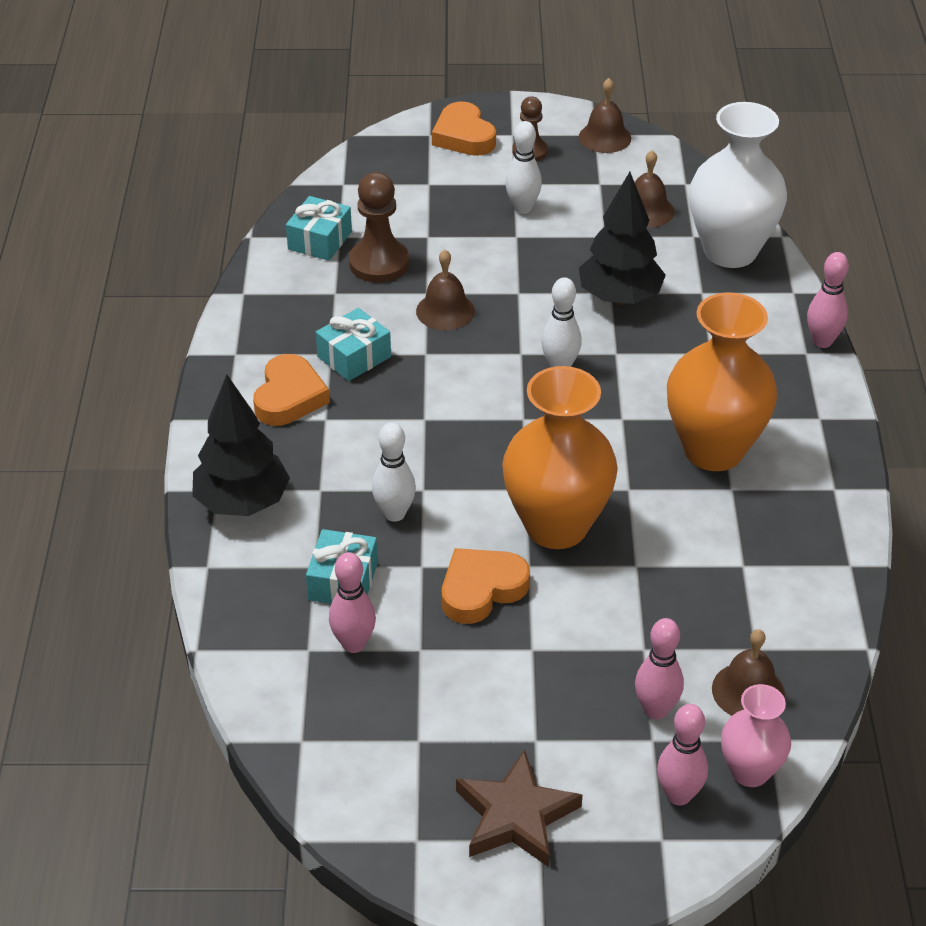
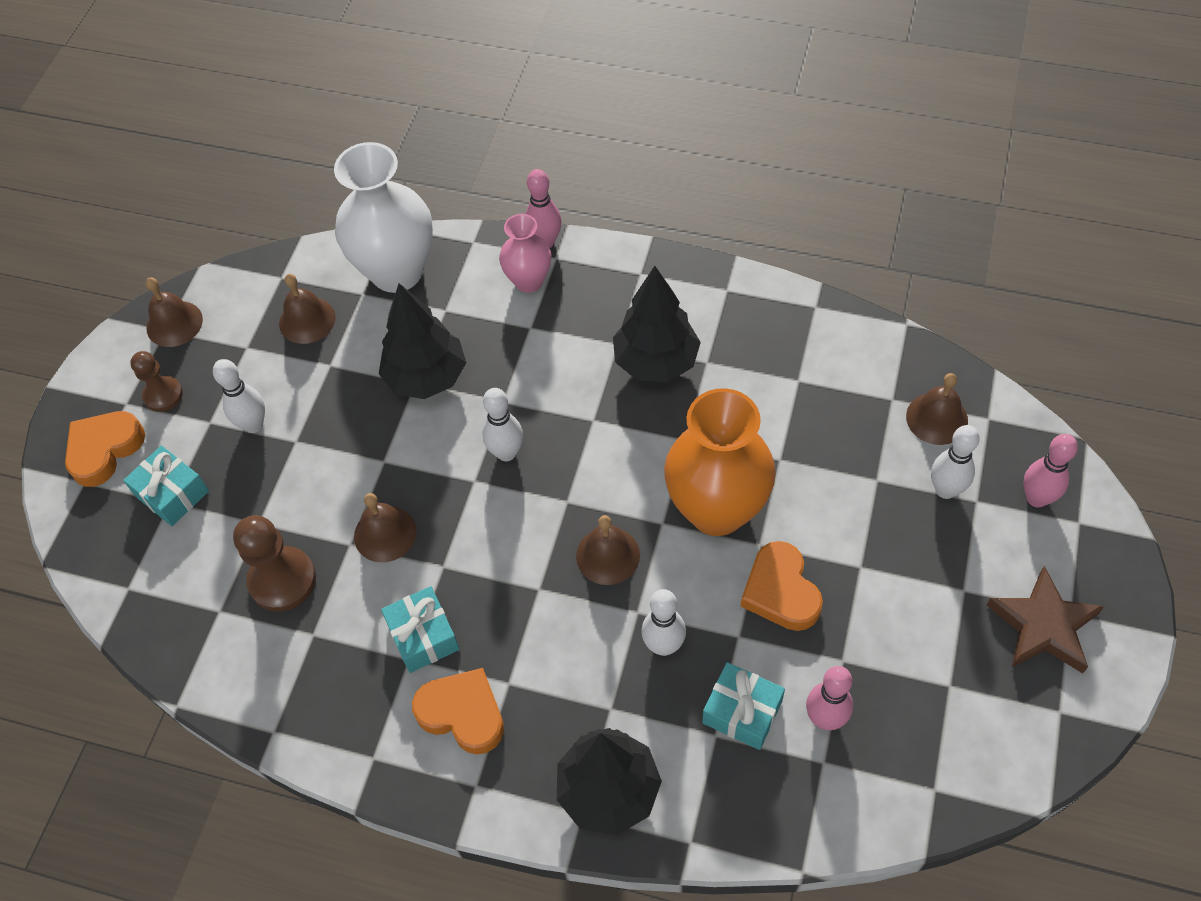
camera: 70 degrees left, 15 degrees up
turquoise gift [286,196,352,261] -> turquoise gift moved to [123,446,209,526]
orange heart [432,101,496,156] -> orange heart turned 135 degrees clockwise [65,411,145,487]
pink bowling pin [635,618,684,719] -> white bowling pin [931,425,980,499]
orange vase [667,293,778,471] -> black tree [613,266,701,382]
pink vase [721,684,791,787] -> pink vase moved to [499,214,551,293]
none -> brown bell [576,515,640,585]

